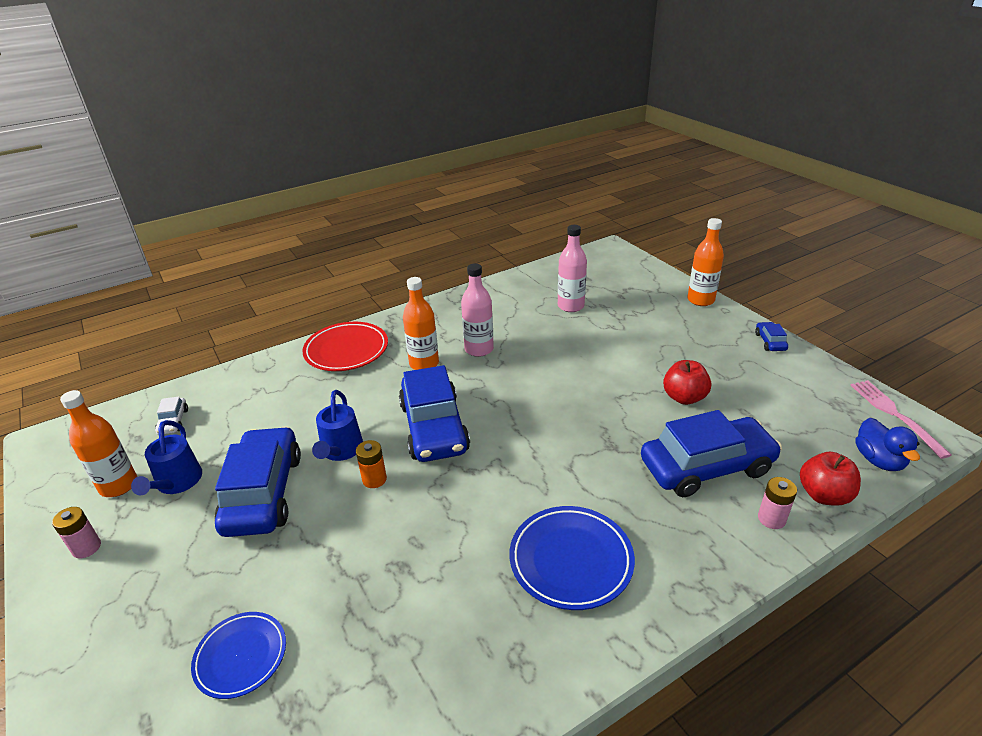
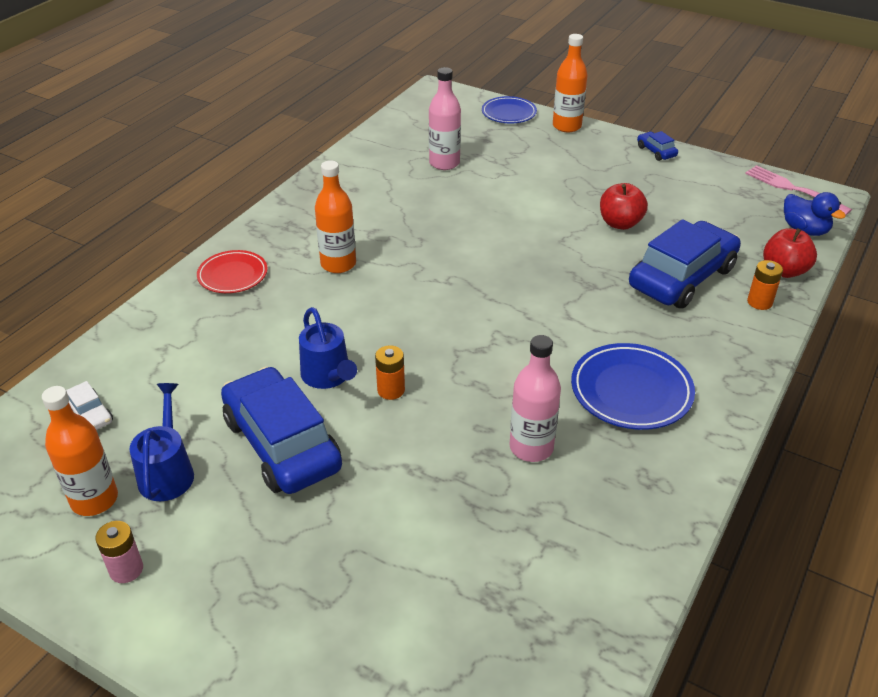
camera: 30 degrees left, 5 degrees up
blue watering can [131,420,202,495] -> blue watering can turned 150 degrees counterclockwise [129,383,194,501]
blue plate [191,612,286,699] -> blue plate moved to [482,96,537,123]
red plate [302,322,388,371] -> red plate [197,250,268,293], size x0.66
blue car [399,365,470,462] -> none
pink bottle [461,263,494,357] -> pink bottle moved to [510,335,561,462]
pink battery [758,477,797,529] -> orange battery [747,260,783,310]

